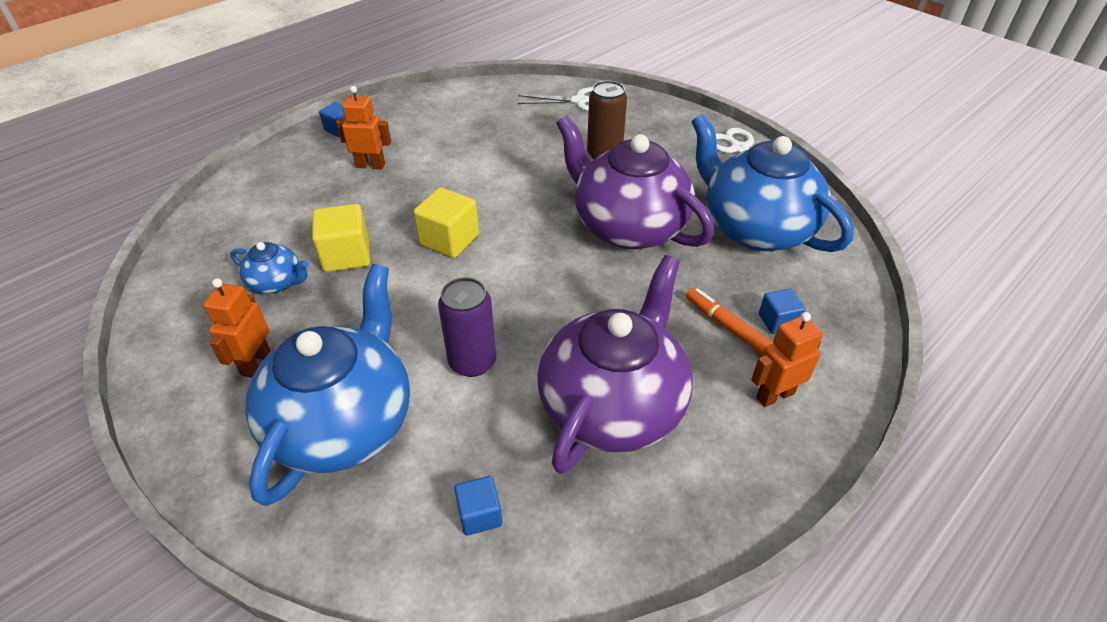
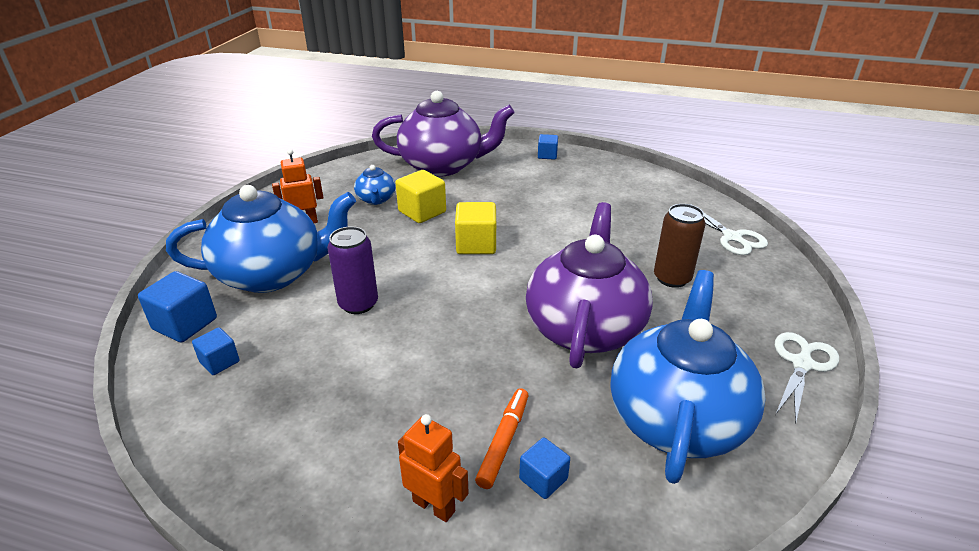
camera: 60 degrees right, 10 degrees down
orange robot [336,86,391,170] -> none
purple teapot [538,255,693,474] -> purple teapot moved to [372,91,514,177]
none -> blue cube [138,271,217,343]

